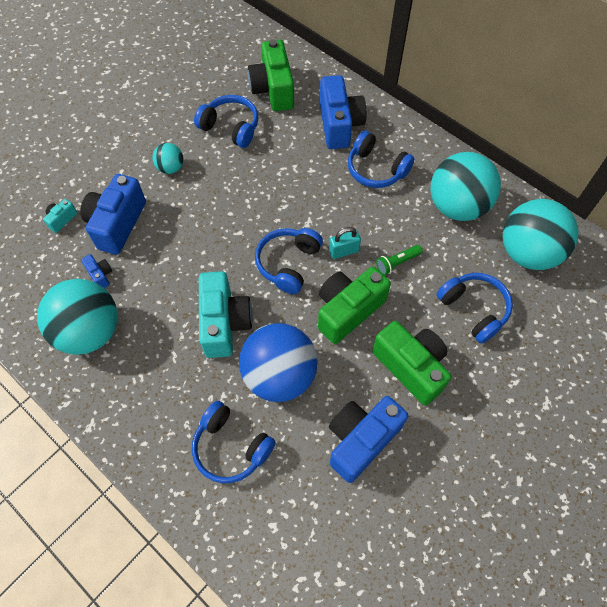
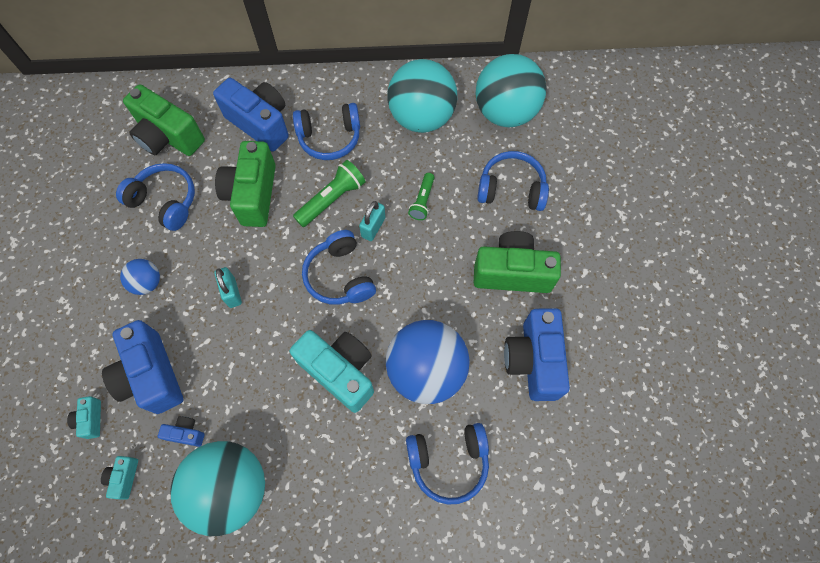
camera: 45 degrees left, 5 degrees up
turquoise ball [152,143,183,174] -> blue ball [120,259,160,295]
blue headphones [194,95,258,148] -> blue headphones turned 45 degrees clockwise [116,163,195,231]
green camera [318,267,391,344] -> green camera moved to [215,141,276,227]
none -> turquoise camera [101,456,138,500]
none -> turquoise padlock [214,267,242,308]
none -> green flashlight [293,160,365,227]

